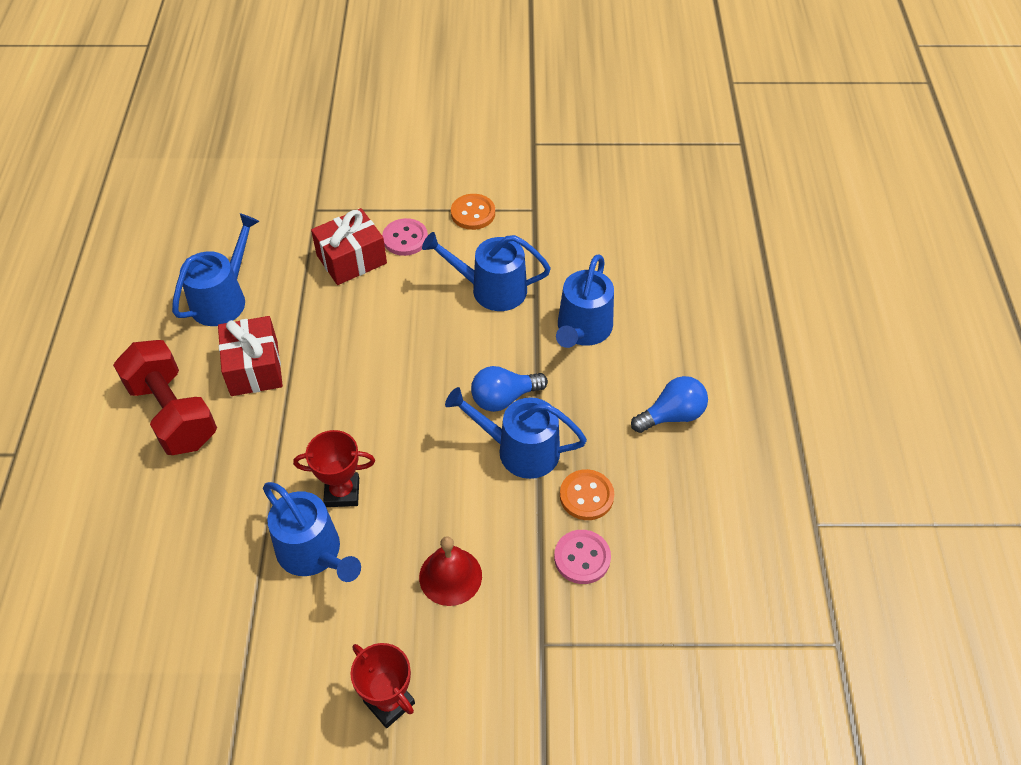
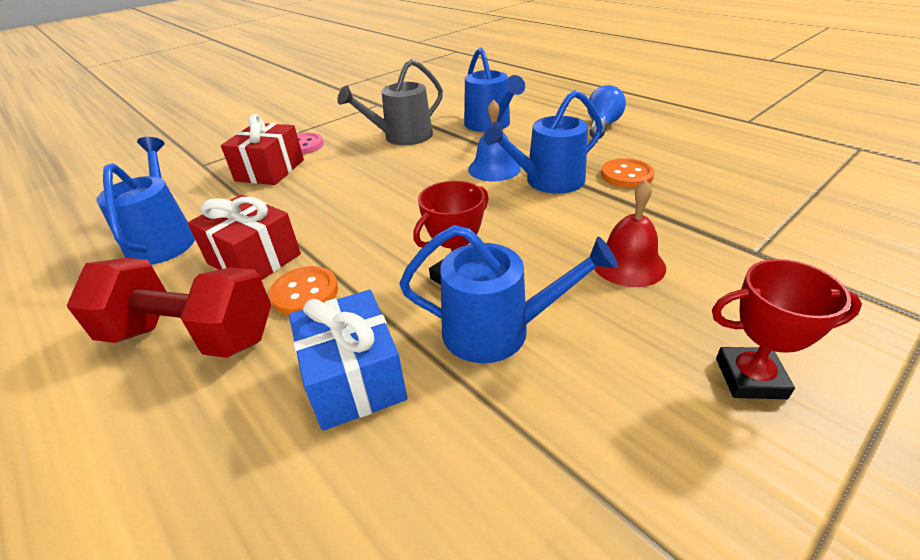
camera: 40 degrees left, 15 degrees down
blue watering can [422,232,551,311] -> grey watering can [337,59,443,145]
orange button [451,194,495,230] -> orange button moved to [269,266,338,315]
blue light bulb [471,366,548,412] -> blue bell [468,99,521,181]
pink button [554,530,611,584] -> none
none -> blue gift [289,290,407,431]

